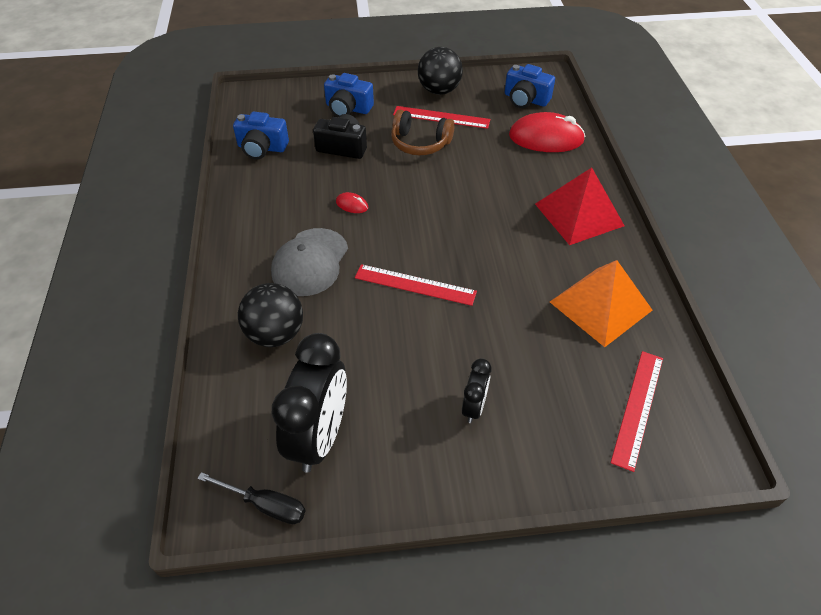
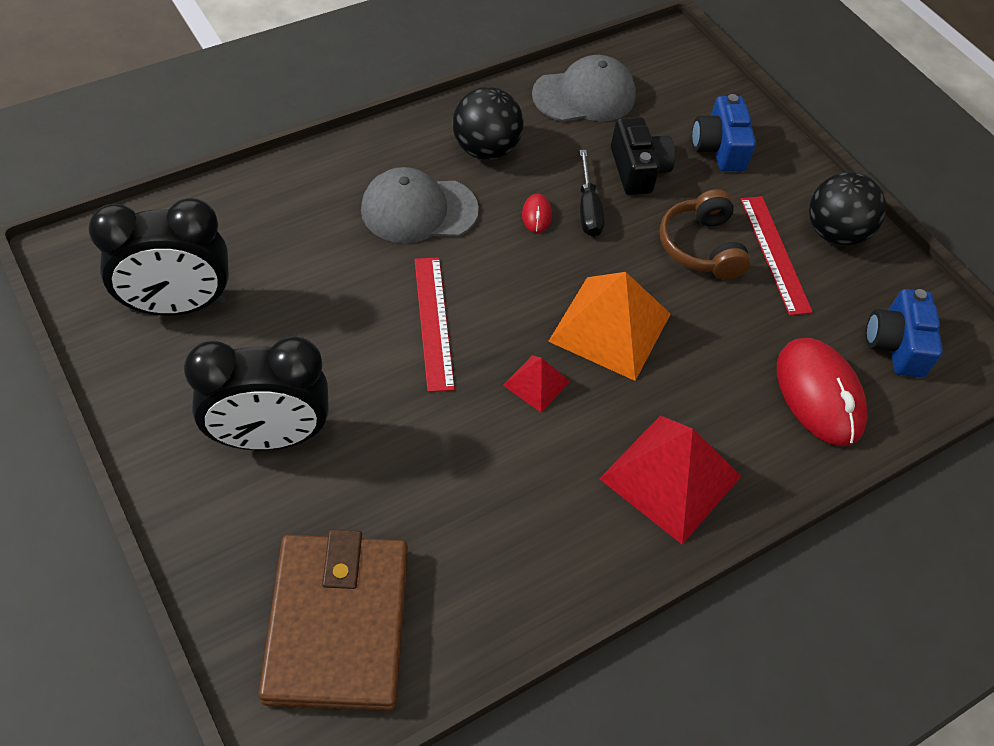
camera: 60 degrees right, 5 degrees up
black screwdriver [197,472,306,524] -> black screwdriver moved to [580,150,605,237]
blue camera [233,112,289,159] -> grey cap [532,55,636,122]
black ball [238,283,303,347] -> black ball moved to [452,87,524,160]
black clock [462,358,491,423] -> black clock [184,337,329,450], size x2.01
orange pyramid [550,260,652,347] -> orange pyramid moved to [548,272,671,381]
red ruler [611,351,663,472] -> brown wallet [259,530,408,711]
none -> red pyramid [503,355,570,412]

